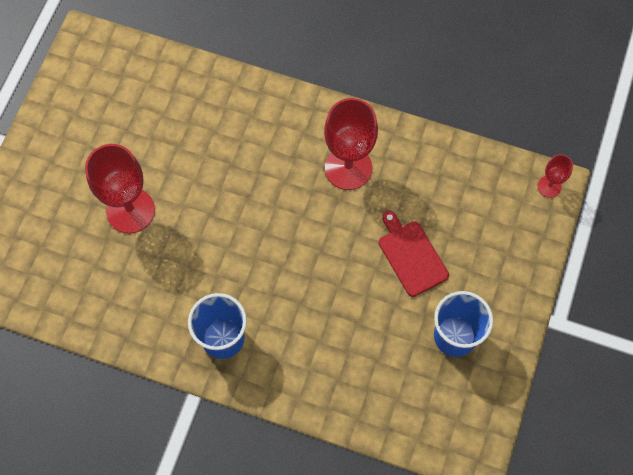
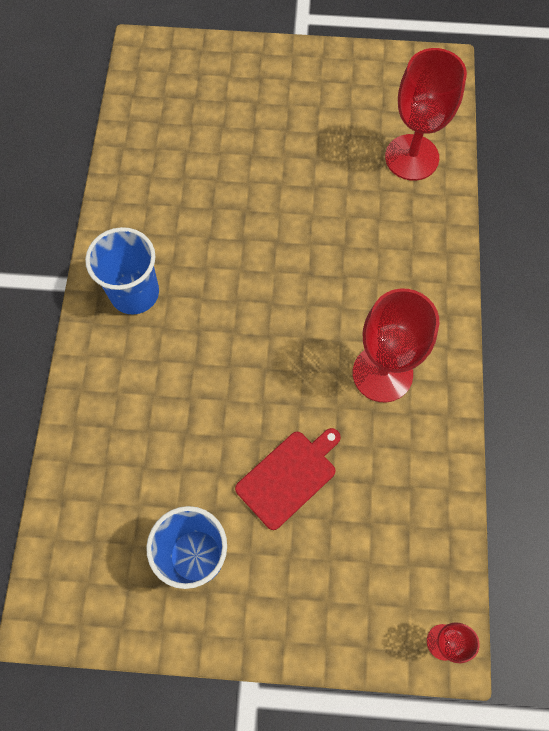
camera: 75 degrees right, 0 degrees up
red goblet [85,144,155,233] -> red goblet moved to [385,48,467,181]

